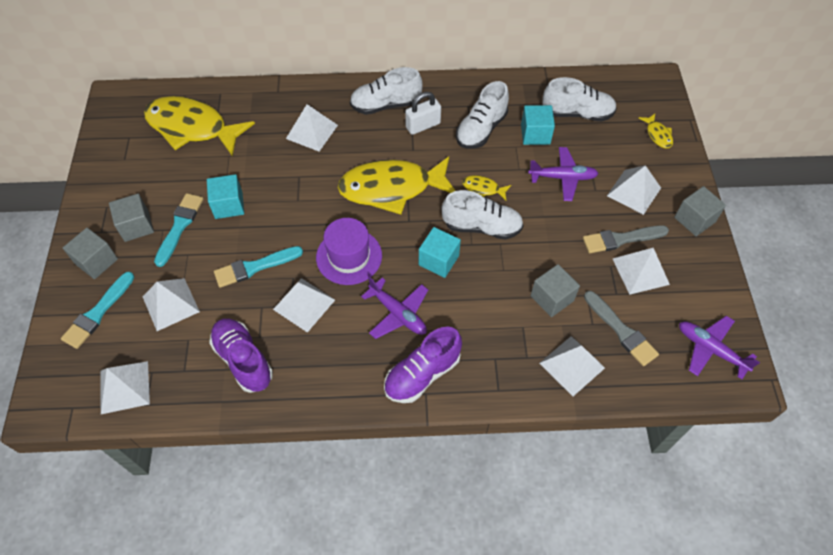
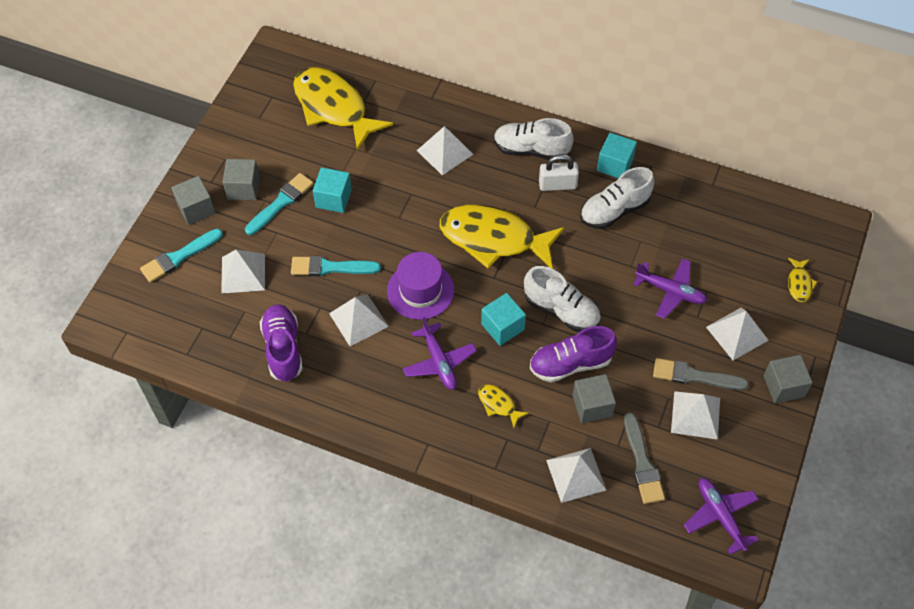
camera: 25 degrees right, 0 degrees up
white pyramid [100,361,150,414] -> none
purple shoe [384,327,462,403] -> purple shoe moved to [530,326,617,382]
yellow fish [462,175,511,200] -> yellow fish moved to [478,384,529,427]
turquoise cube [521,105,555,145] -> turquoise cube moved to [597,133,637,178]
white shoe [542,77,617,121] -> none

